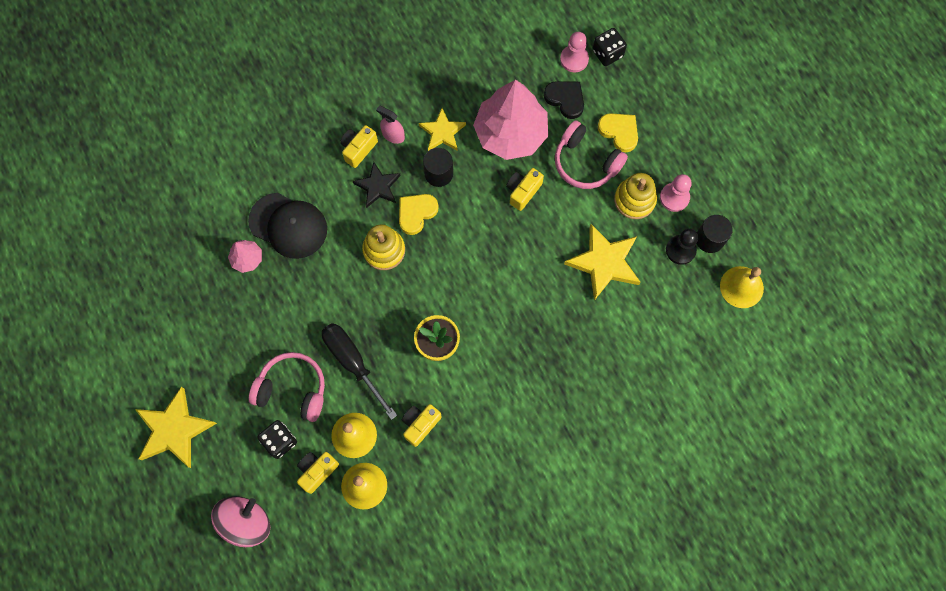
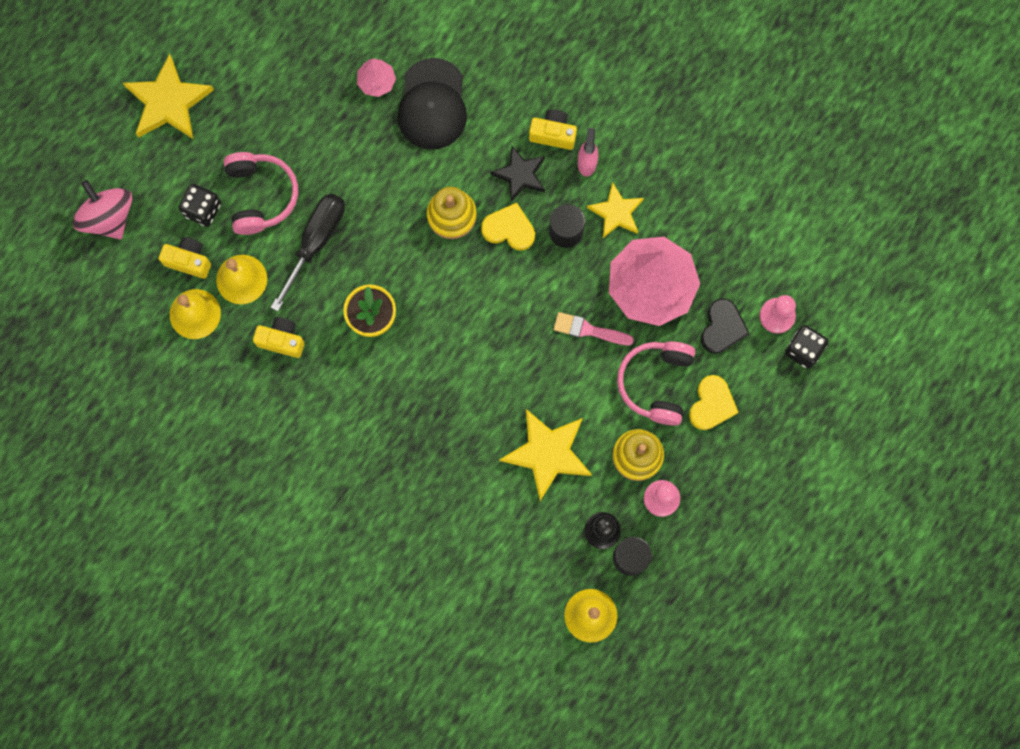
camera: 65 degrees right, 5 degrees up
pink spinning top [211,496,270,547] -> pink spinning top turned 135 degrees counterclockwise [73,180,132,239]
yellow camera [506,168,544,211] -> pink brush [554,312,634,345]

